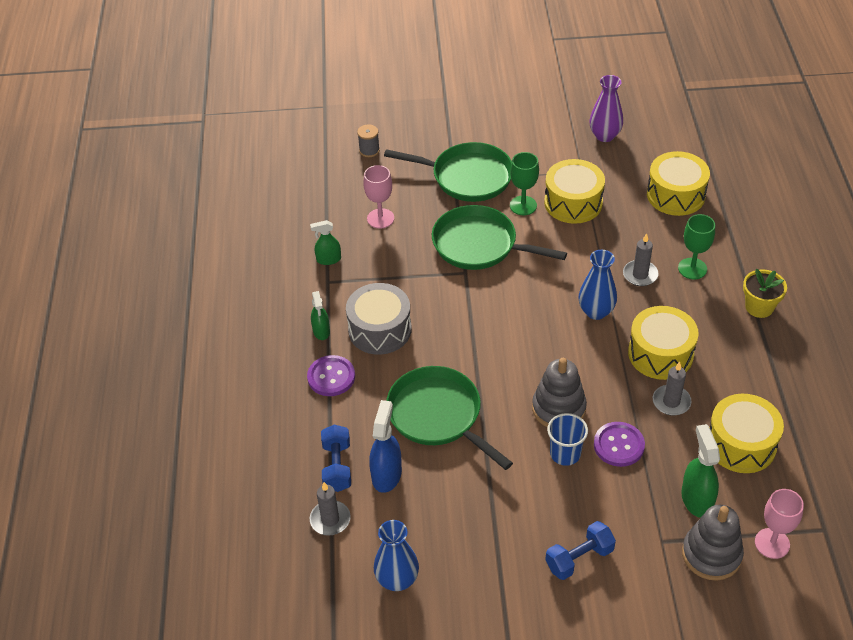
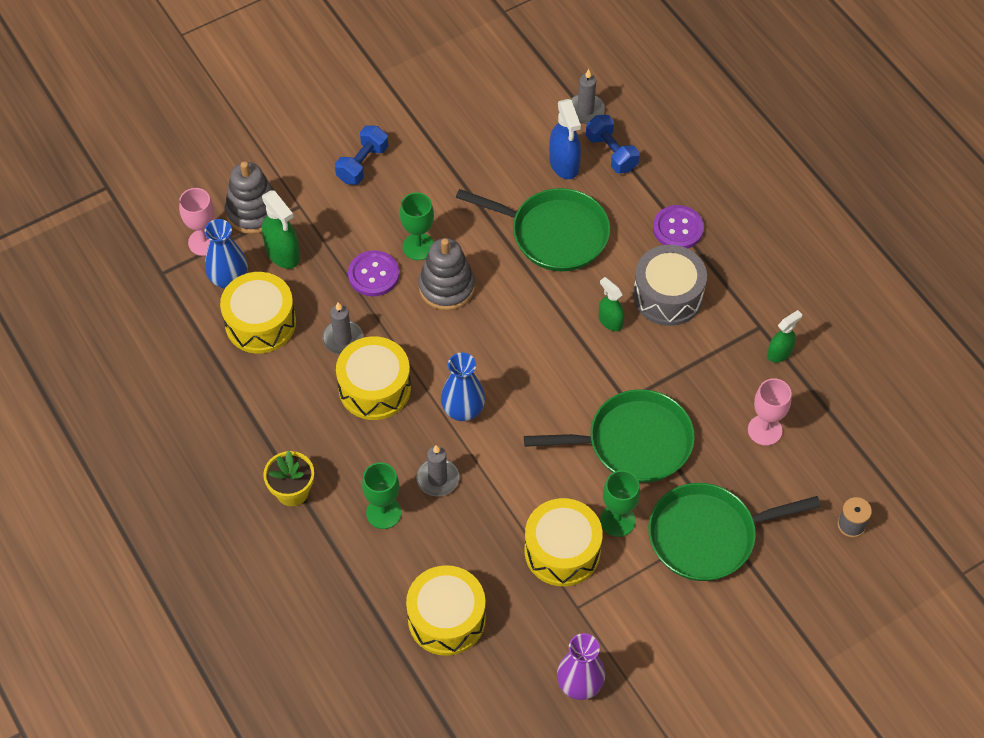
camera: 150 degrees right, 10 degrees up
green spray bottle [311,291,330,340] -> green spray bottle moved to [599,277,624,331]
blue vase [374,520,419,591] -> blue vase moved to [204,219,248,289]
blue cup [547,413,588,466] -> green goblet [400,192,434,260]

